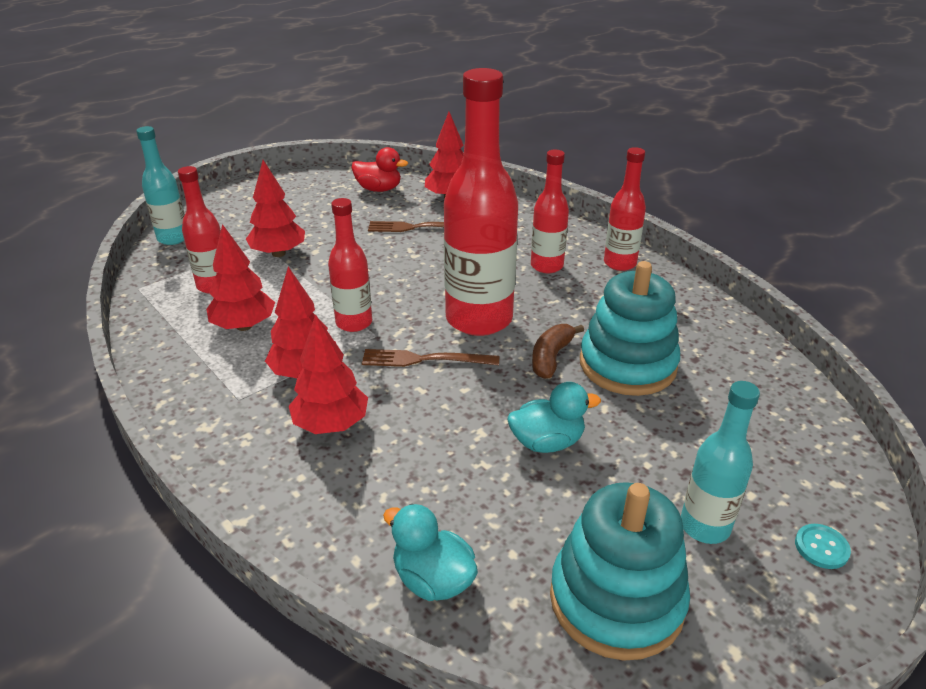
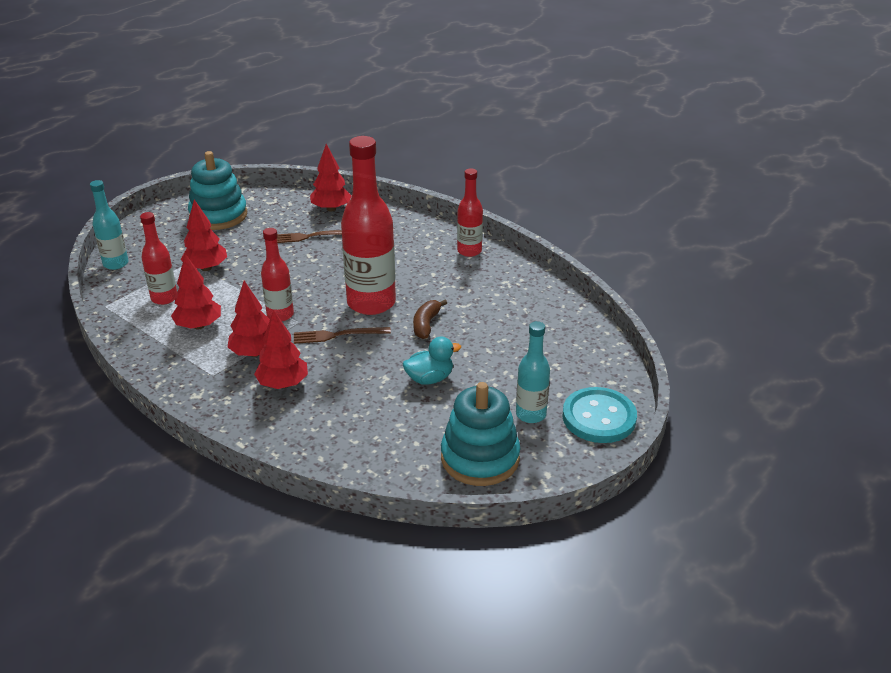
camera: 10 degrees left, 0 degrees up
red duck [352,147,408,192] -> none
turquoise duck [383,504,478,601] -> none
red bottle [531,150,569,273] -> none
turquoise stacking toy [580,261,680,396] -> turquoise stacking toy moved to [188,151,247,230]
turquoise button [795,524,851,569] -> turquoise button [562,387,637,443], size x2.41

